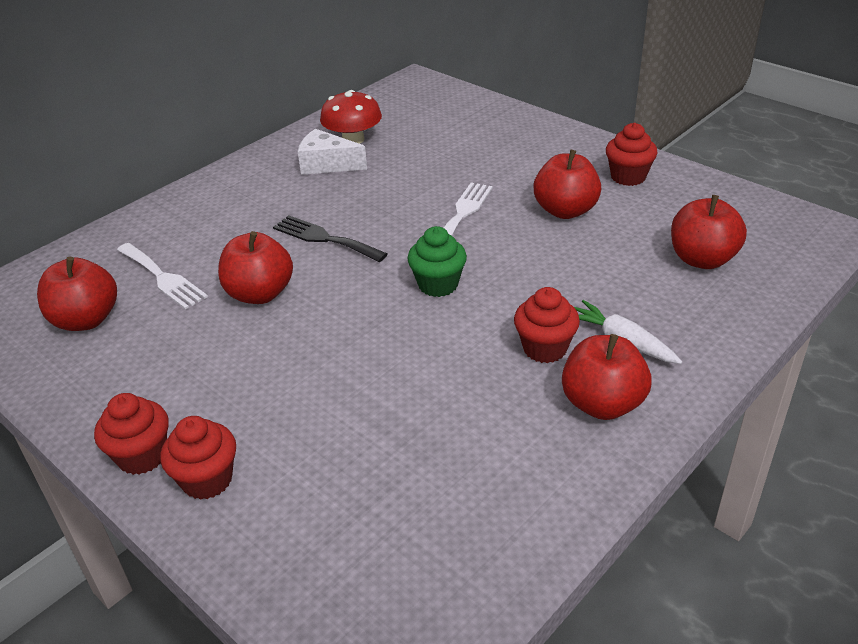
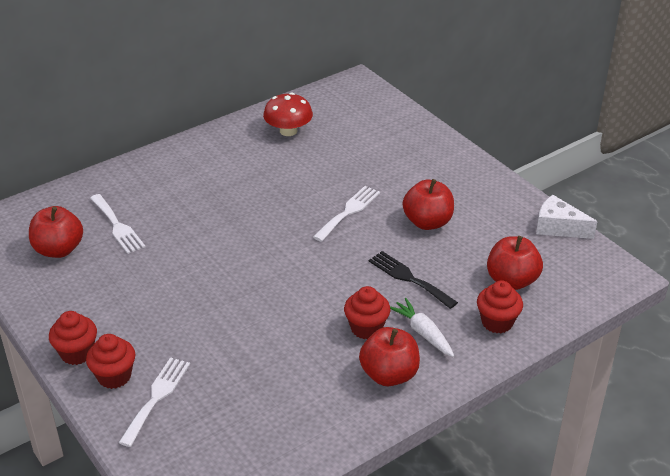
camera: 10 degrees right, 0 degrees up
red apple [218,231,293,304] -> none
black fork [273,215,387,262] -> black fork moved to [369,251,458,309]
white cheese [298,129,367,175] -> white cheese moved to [536,195,598,239]
green cupcake [408,226,467,297] -> none
red cupcake [606,123,658,186] -> red cupcake moved to [477,280,523,333]
none -> white fork [118,357,190,447]

